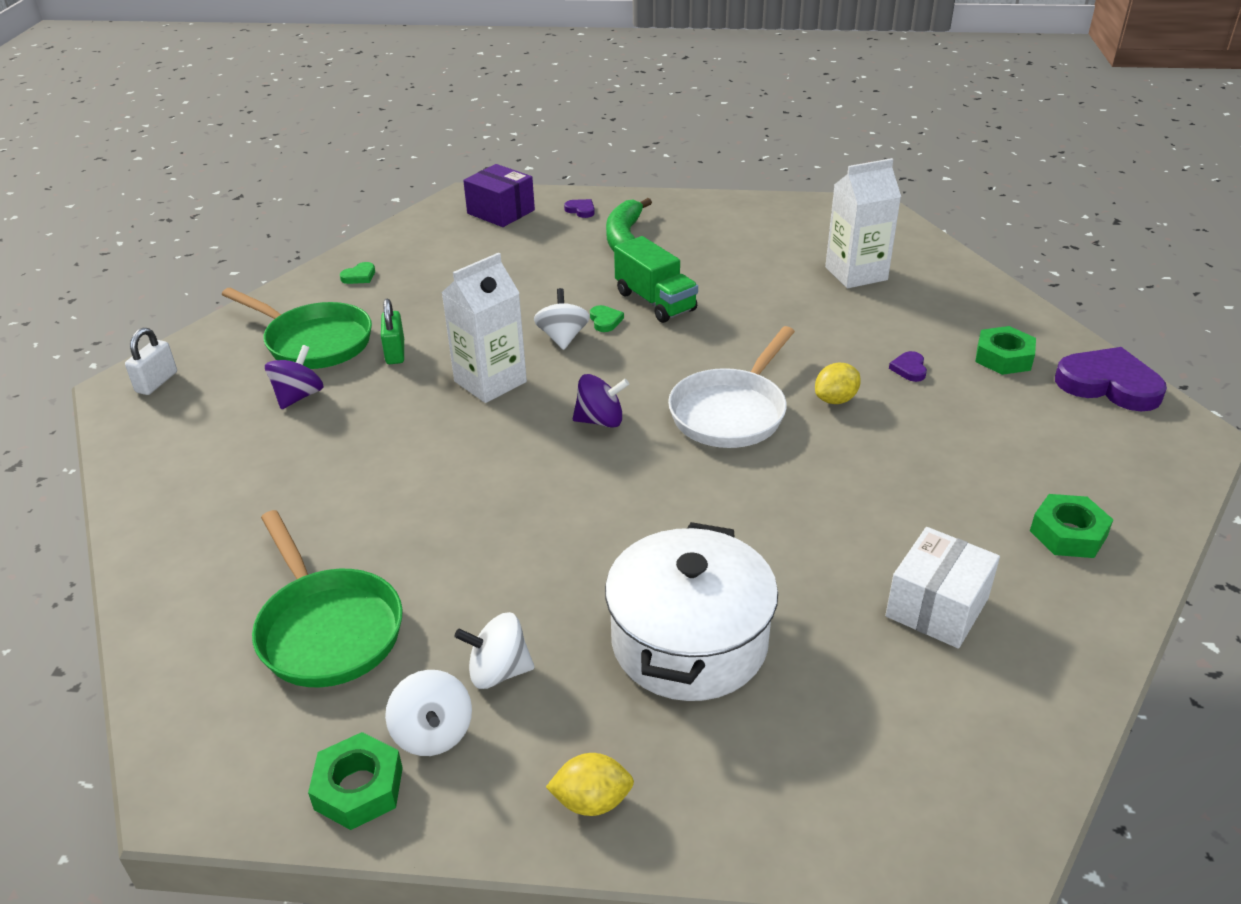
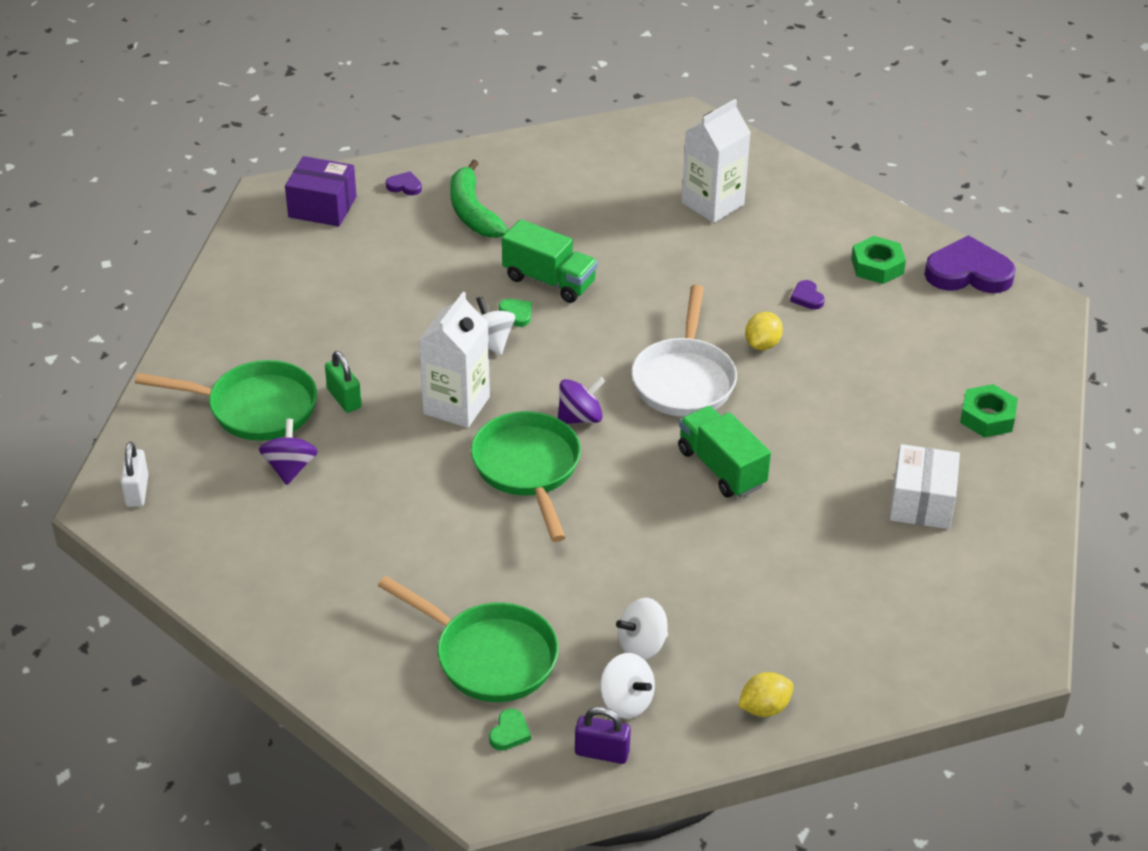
camera: 25 degrees left, 5 degrees up
green nut [308,732,403,830] -> purple padlock [575,707,631,764]
green heart [340,262,375,284] -> green heart moved to [489,708,531,751]
white pot [605,522,778,701] -> none
none -> green pan [471,411,581,542]
none -> green truck [678,406,771,498]

